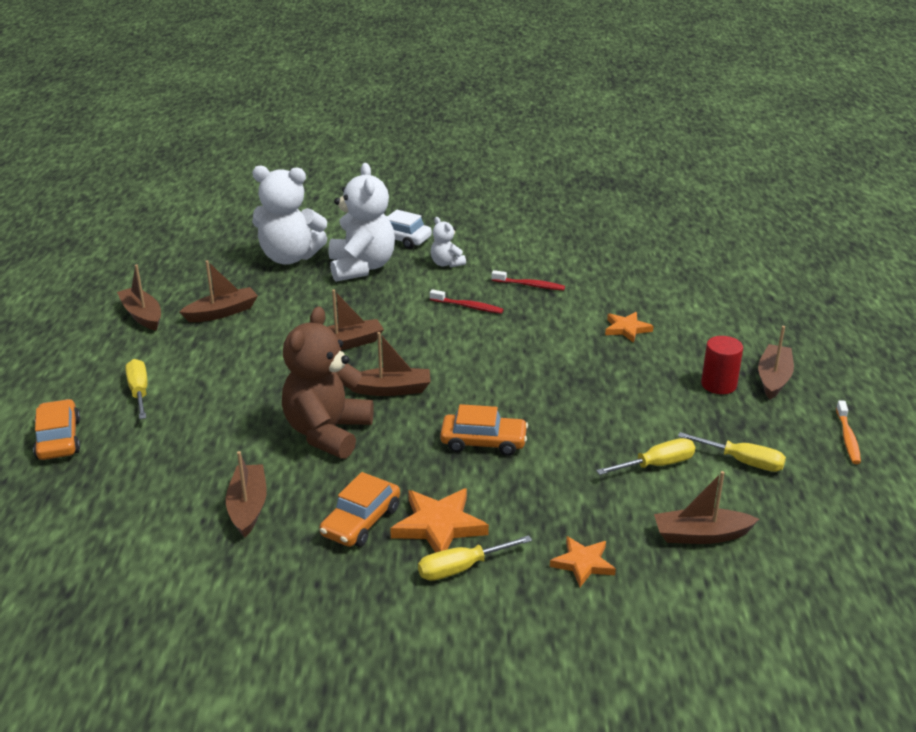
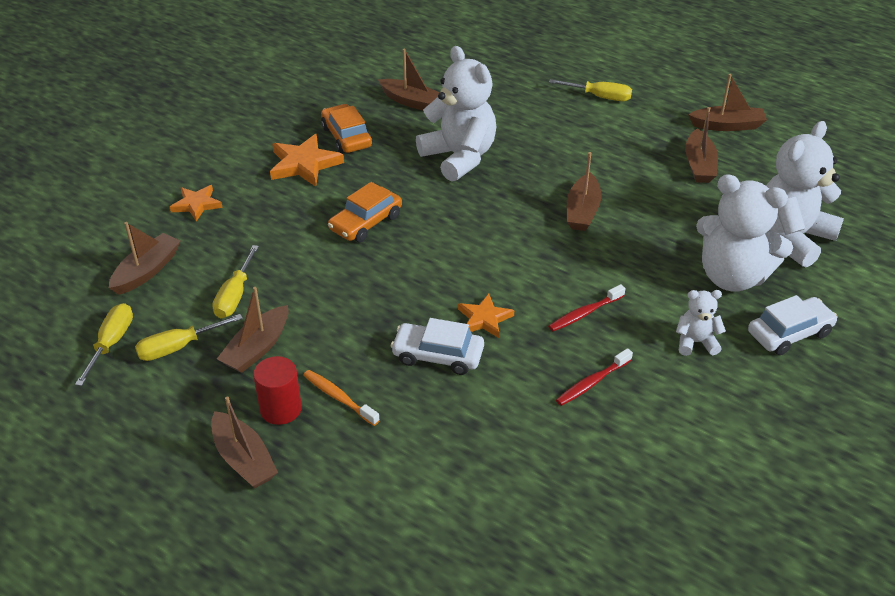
camera: 125 degrees right, 10 degrees up
orange car [33,399,80,460] -> none
brown teddy bear [282,306,374,459] -> white teddy bear [416,46,496,182]
brown boat [351,332,430,396] -> brown boat moved to [217,287,289,373]
yellow screwdriver [418,535,532,581] -> yellow screwdriver moved to [75,303,133,386]
orange star [605,312,653,343] -> orange star moved to [458,294,514,338]
orange toothbrush [836,400,861,464] -> orange toothbrush moved to [303,370,380,426]
none -> white car [390,318,484,375]

